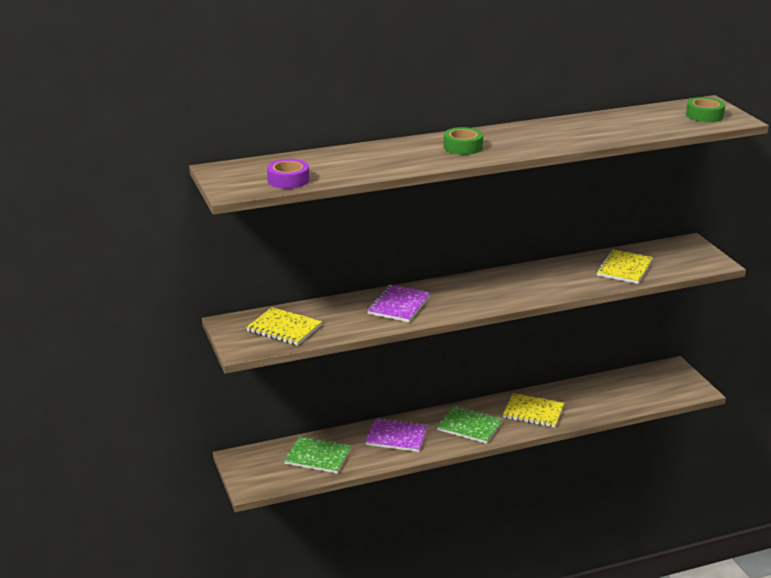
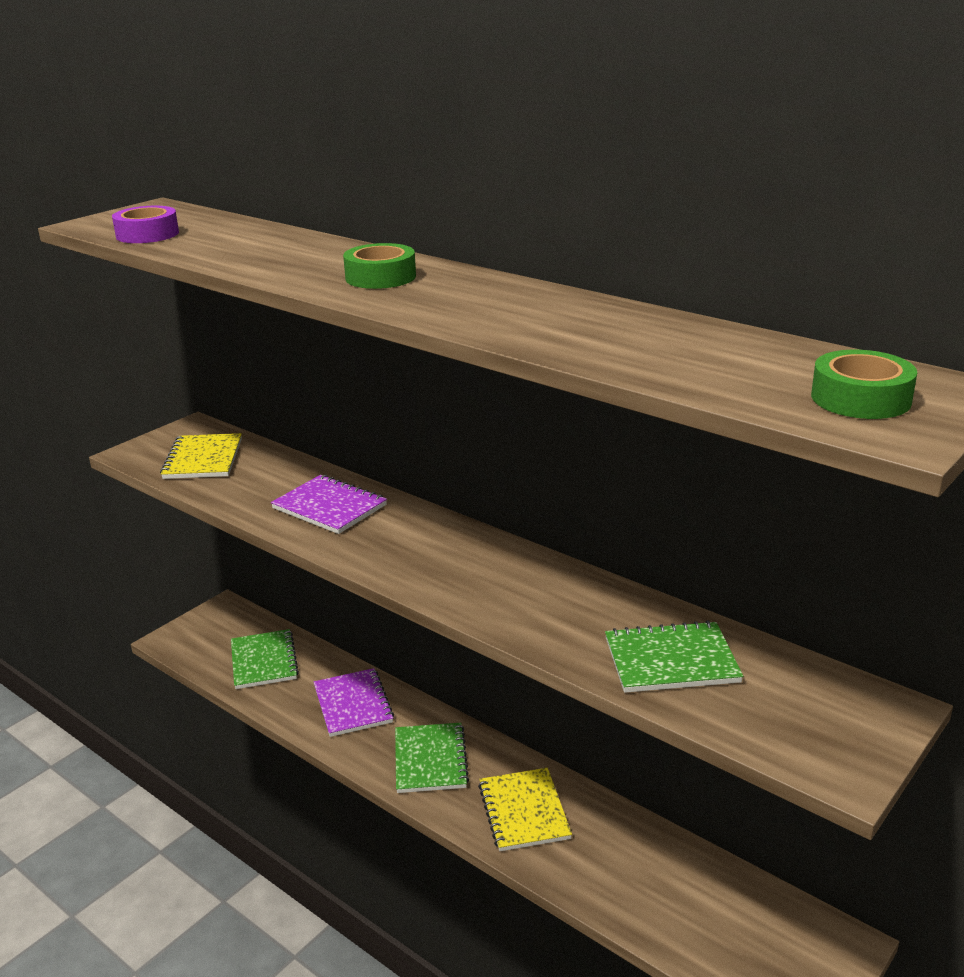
camera: 60 degrees right, 0 degrees up
purple notebook [367,284,431,322] -> purple notebook turned 45 degrees clockwise [271,475,387,534]
yellow notebook [596,249,653,284] -> green notebook [605,621,743,693]

